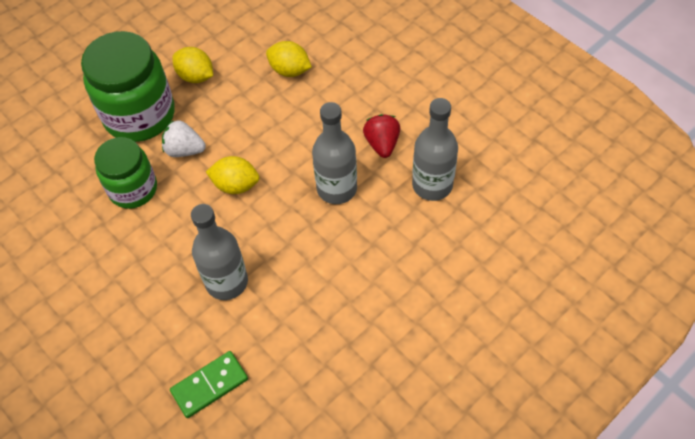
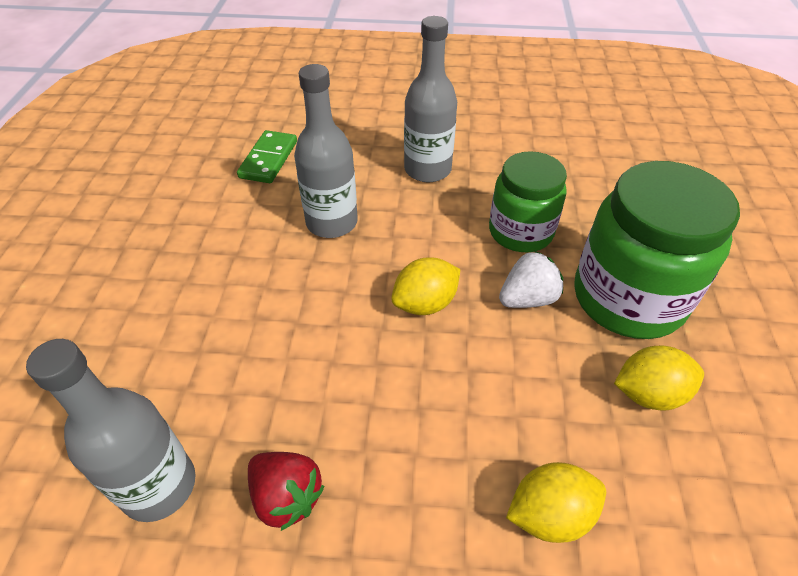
camera: 135 degrees right, 10 degrees down
grey bottle [312,102,357,204] -> grey bottle moved to [404,16,457,182]

